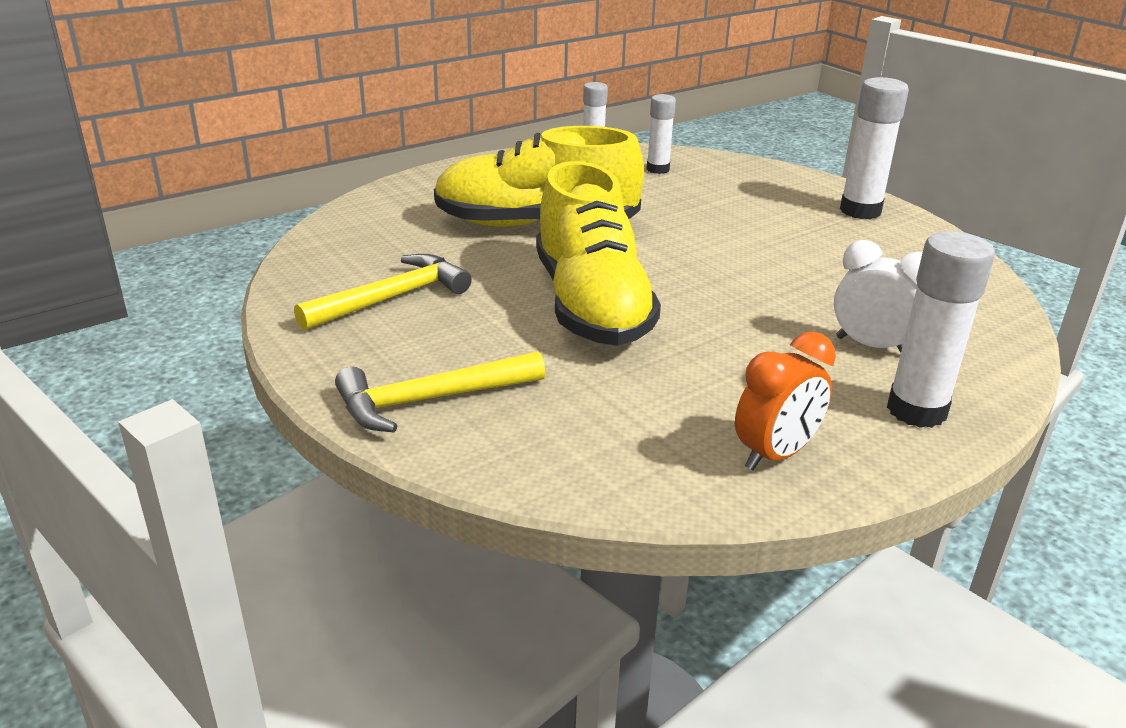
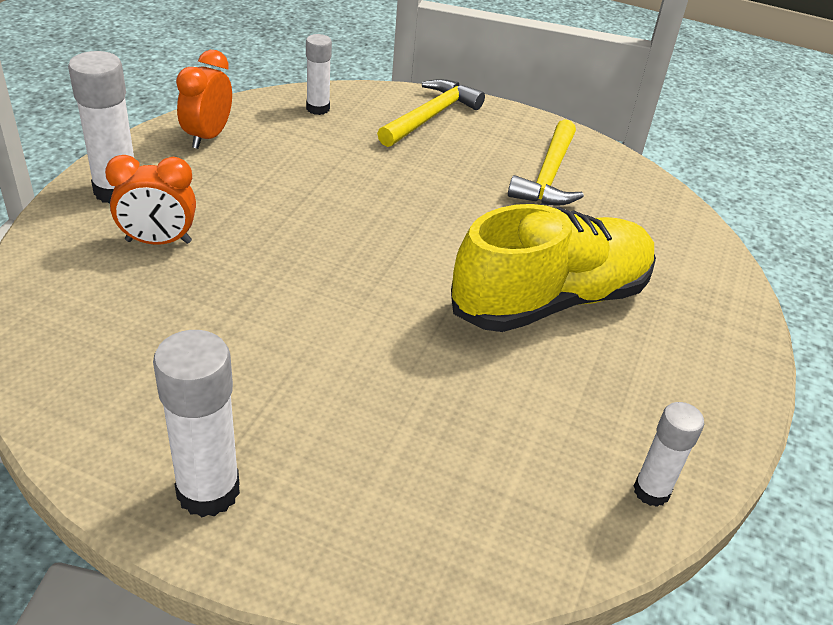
camera: 145 degrees right, 10 degrees up
yellow shoe [536,161,661,346] -> none
white glue stick [647,94,676,174] -> white glue stick moved to [306,34,332,115]
white clock [834,240,923,353] -> orange clock [105,155,196,245]

